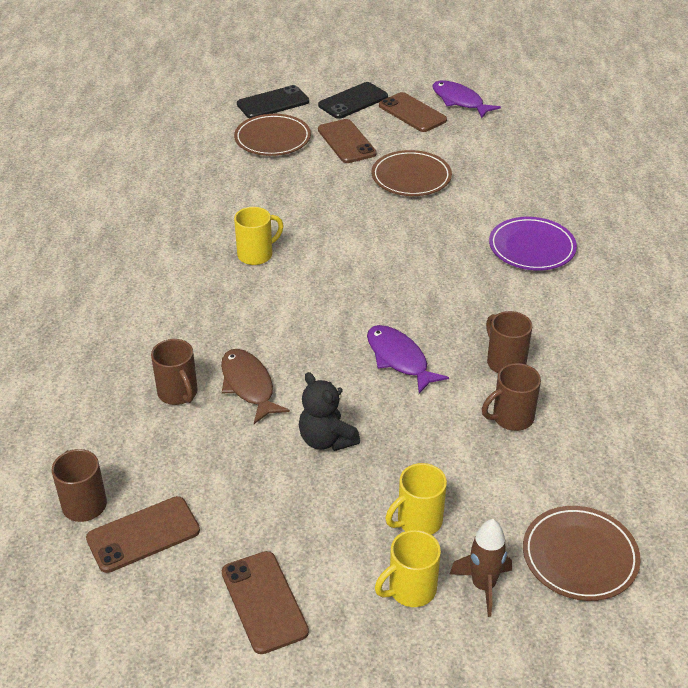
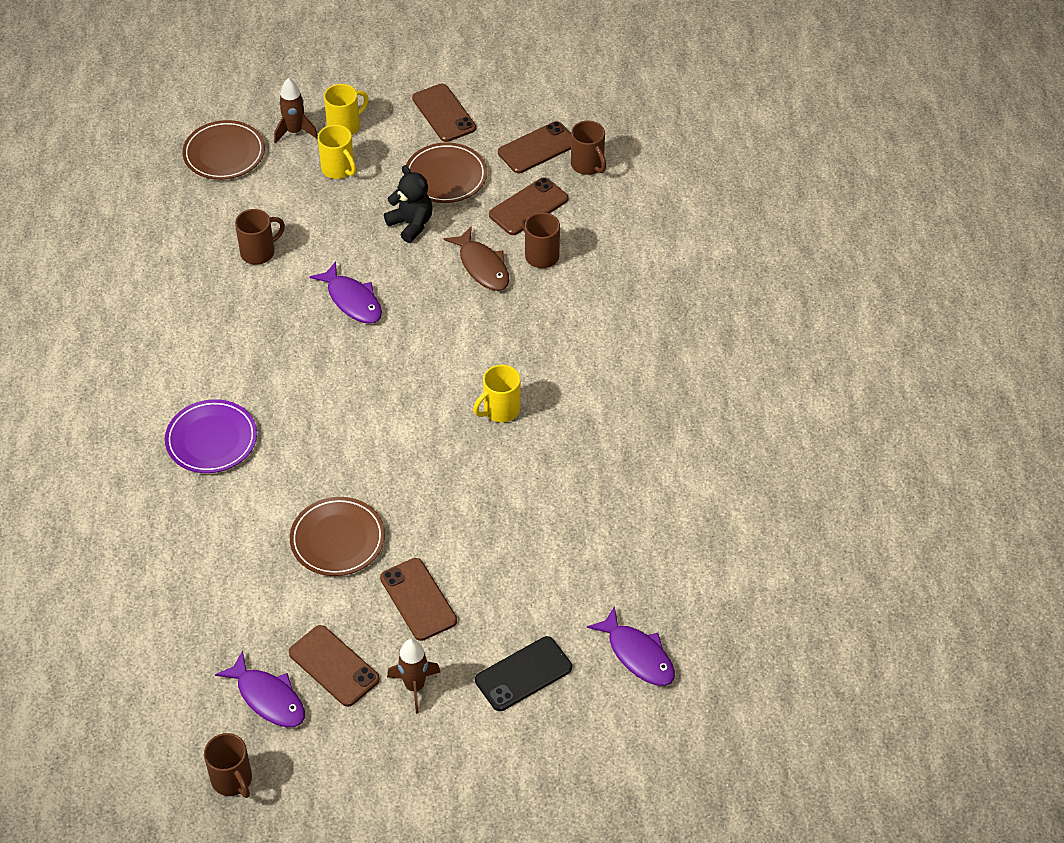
camera: 175 degrees right, 10 degrees up
brown plate [234,114,311,156] -> brown plate moved to [406,142,487,203]
black phone [318,82,388,119] -> brown rocket [387,639,440,714]
yellow mug [386,463,447,535] -> yellow mug turned 90 degrees clockwise [318,125,356,179]
brown mug [486,311,532,373] -> brown mug moved to [204,733,252,798]
none -> brown phone [489,177,568,235]
none -> purple fish [587,606,675,686]

